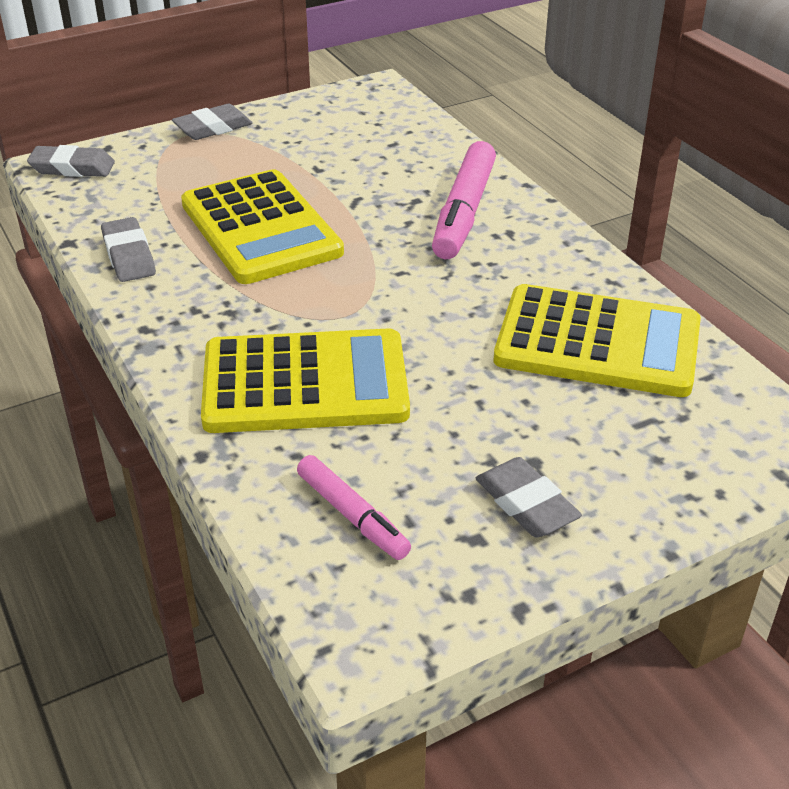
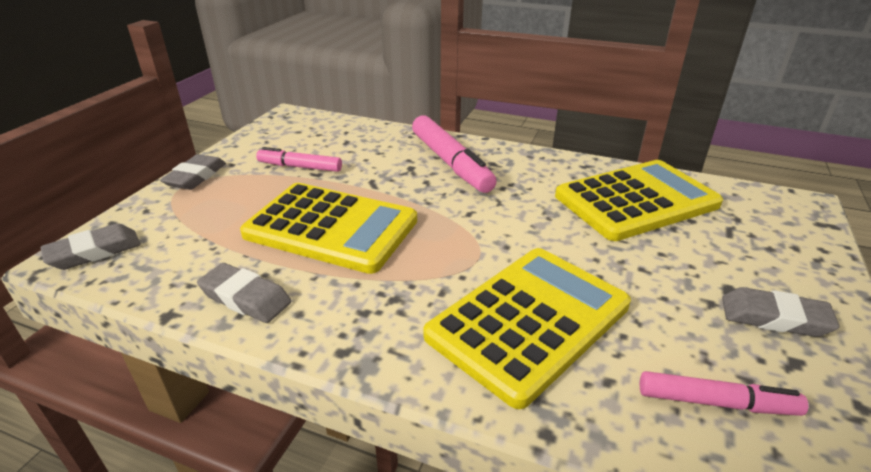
camera: 40 degrees left, 5 degrees down
none -> pink marker [256,147,342,172]

